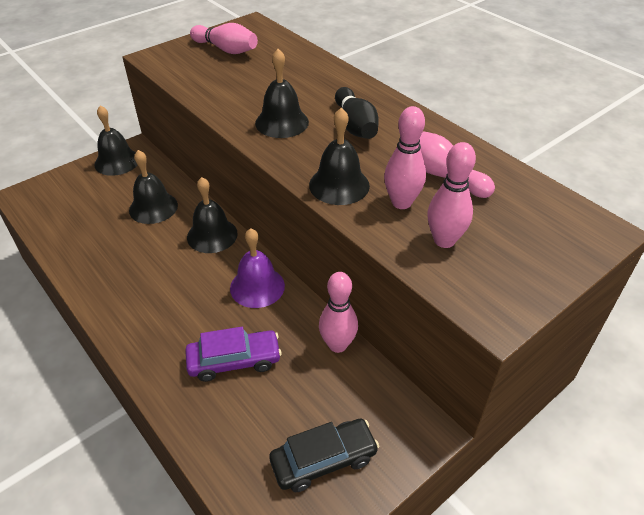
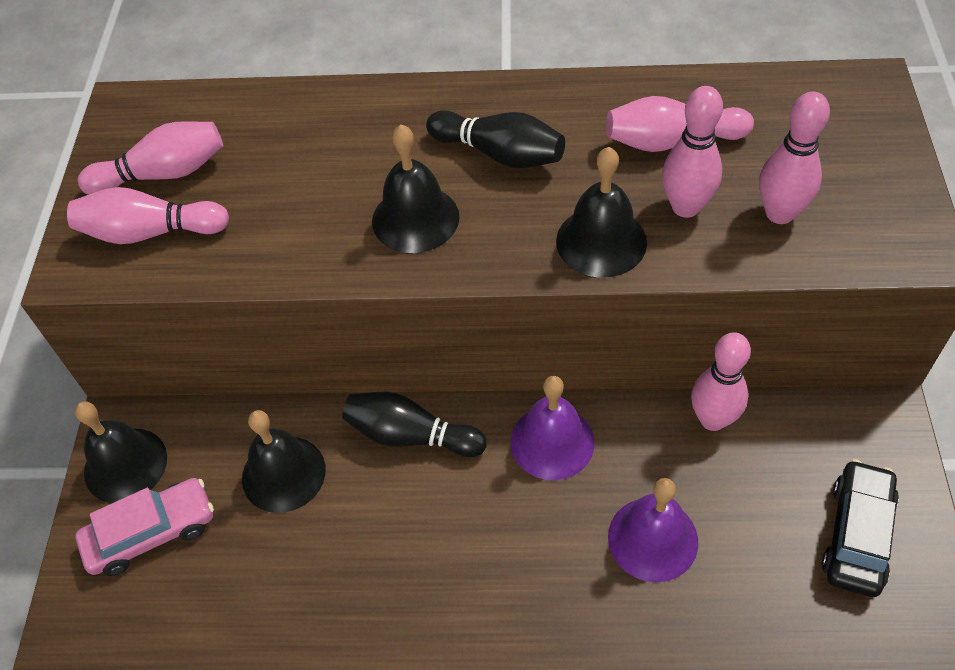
camera: 45 degrees left, 10 degrees up
purple car [185,327,282,382] -> purple bell [608,478,698,582]
black bell [187,177,238,253] -> black bowling pin [342,391,487,457]
none -> pink bowling pin [67,187,229,244]
none -> pink car [75,478,214,576]

